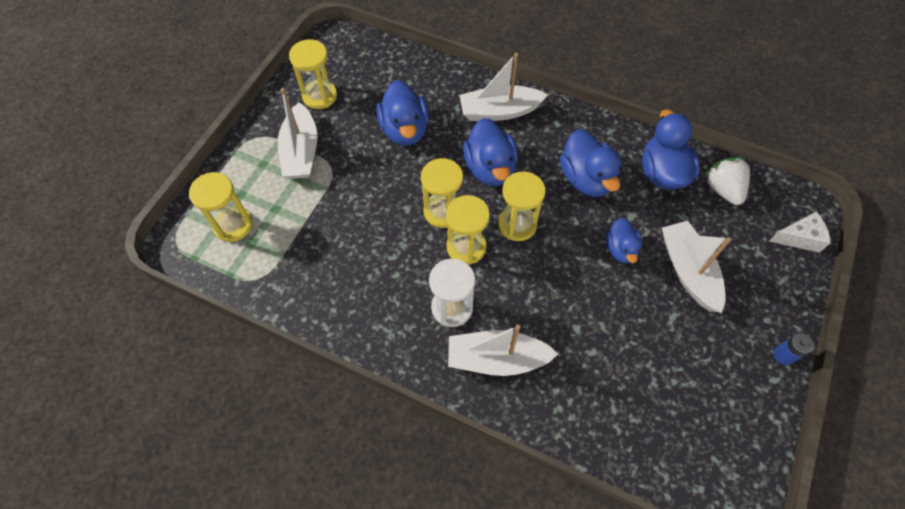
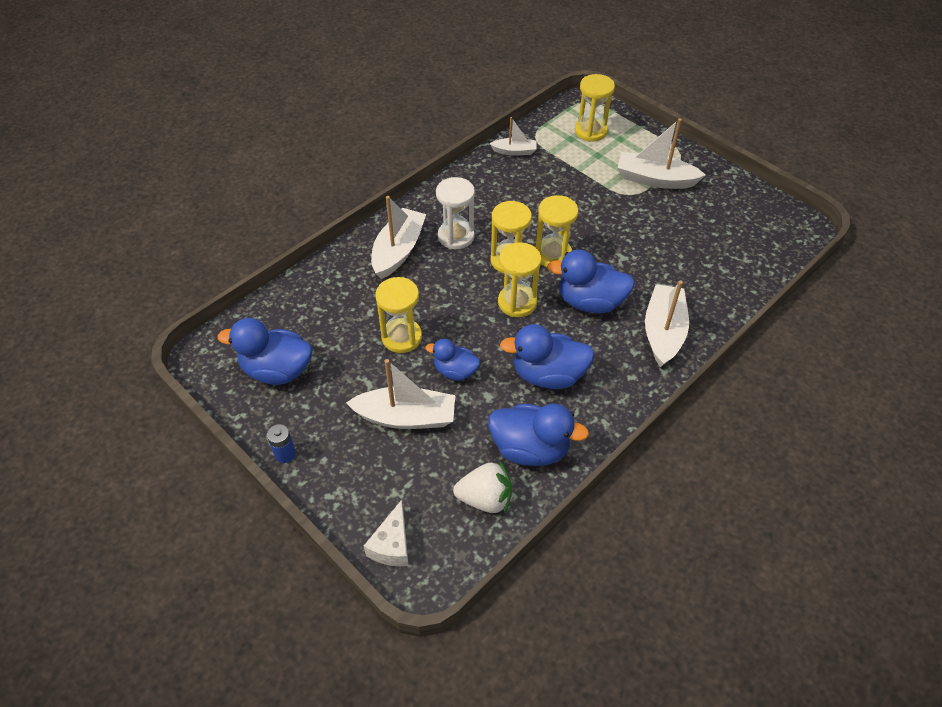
camera: 110 degrees right, 10 degrees down
yellow hourglass [289,39,337,109] -> yellow hourglass moved to [375,277,422,353]
blue duck [377,80,429,146] -> blue duck moved to [218,318,312,385]
none -> white boat [489,117,537,156]

